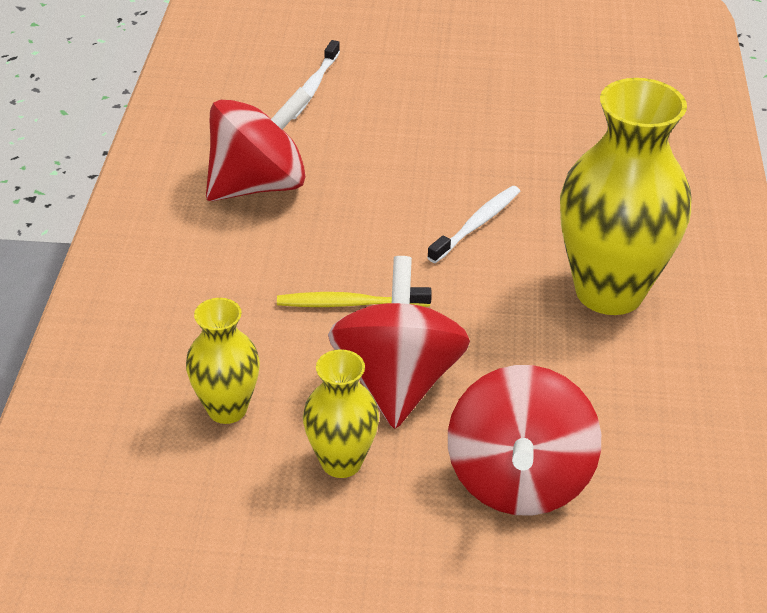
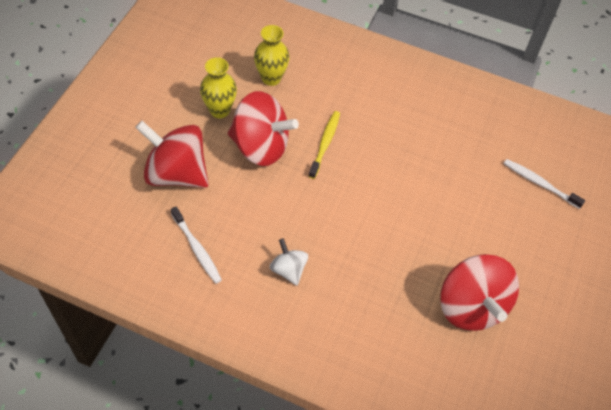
camera: 105 degrees right, 15 degrees up
red spinning top [206,87,312,201] -> red spinning top moved to [440,254,519,331]
white toothbrush [427,186,520,263] -> white toothbrush moved to [171,206,222,284]
yellow vase [560,78,691,315] -> white spinning top [270,238,308,285]

